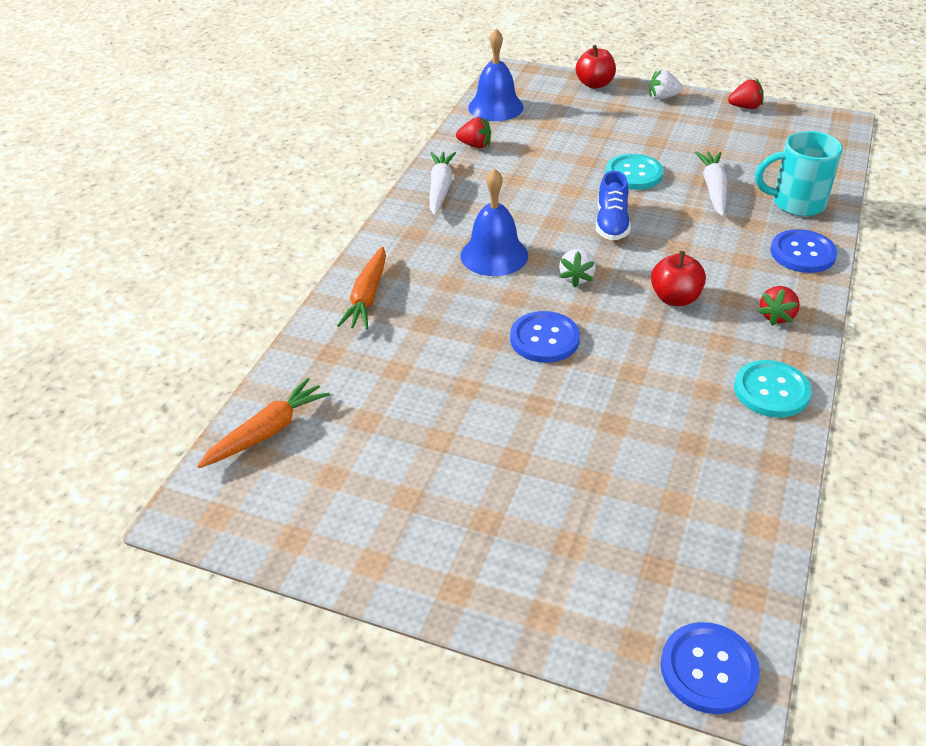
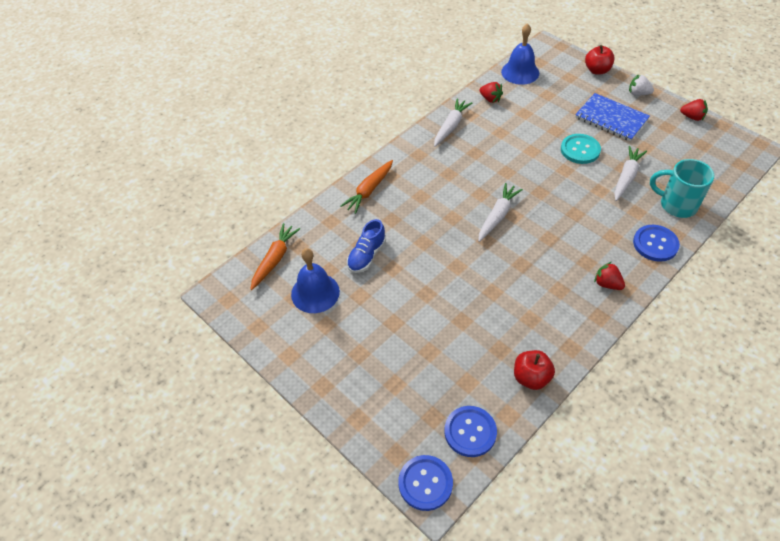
camera: 25 degrees right, 10 degrees up
orange carrot [197,378,330,468] -> orange carrot turned 45 degrees counterclockwise [250,223,300,290]
blue bell [460,168,528,276] -> blue bell moved to [291,248,340,313]
blue button [510,311,580,363] -> blue button moved to [444,406,497,457]
white strawberry [559,249,596,287] -> white carrot [478,183,523,242]
blue shoe [596,171,631,241] -> blue shoe moved to [347,219,386,273]
red apple [651,251,706,306] -> red apple moved to [514,350,555,390]
turquoise button [734,360,812,418] -> none
red strawberry [758,286,800,326] -> red strawberry turned 75 degrees clockwise [594,262,625,290]
none -> blue notebook [575,93,650,141]

